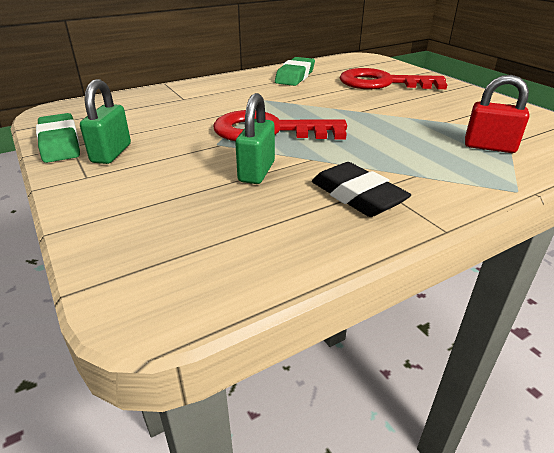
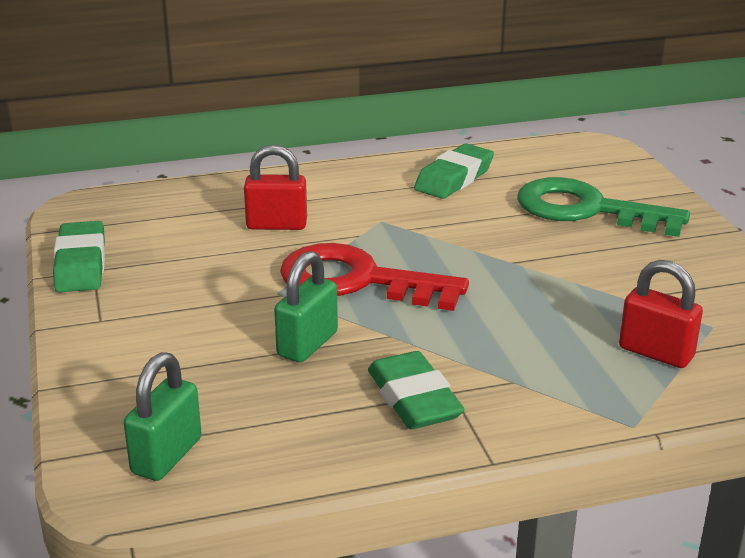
camera: 15 degrees right, 5 degrees down
green padlock [80,79,131,164] -> green padlock moved to [123,352,202,481]
black eraser [312,162,411,217] -> green eraser [368,351,465,429]
red key [340,68,448,89] -> green key [517,177,690,237]
none -> red padlock [244,144,307,230]

